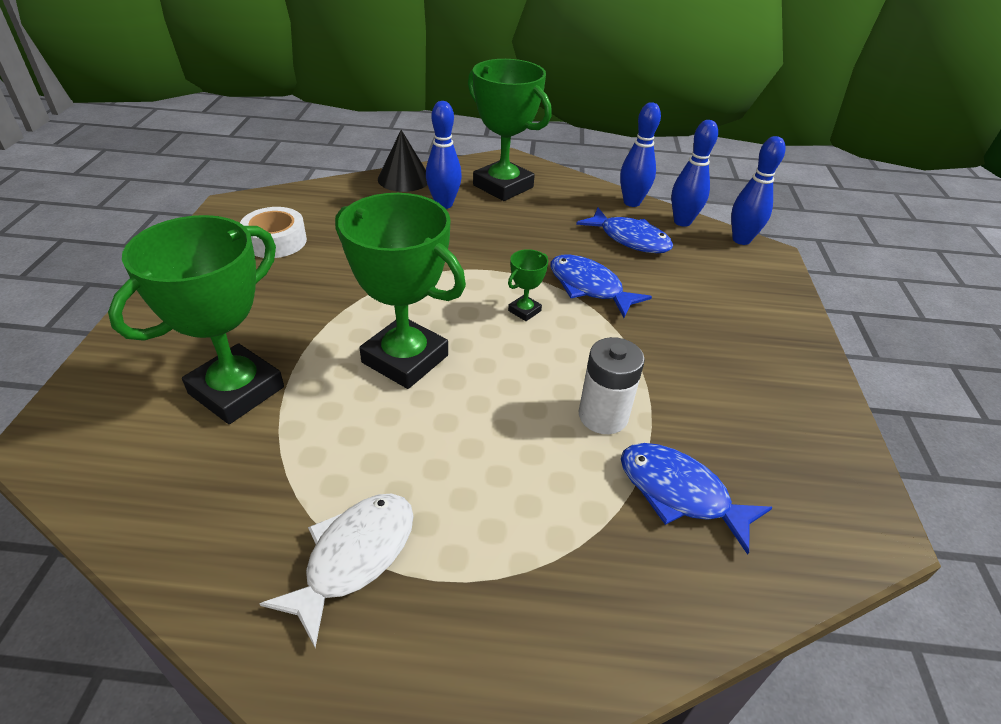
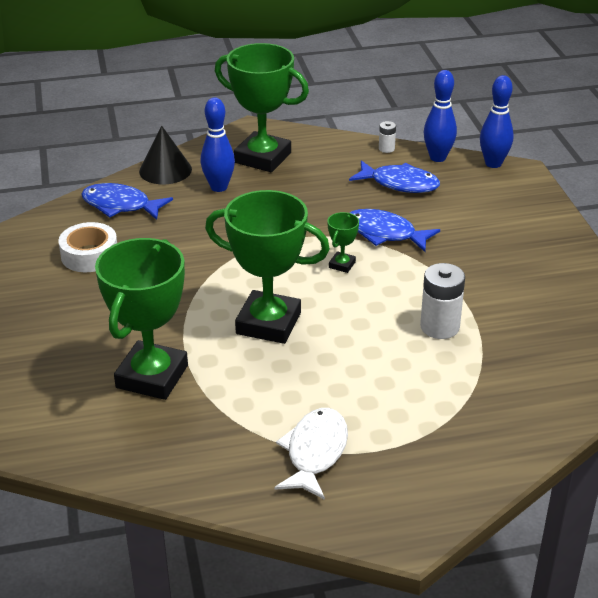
camera: 15 degrees left, 5 degrees down
blue bowling pin [620,102,661,207] -> white battery [379,121,396,153]
blue fish [621,443,773,555] -> blue fish moved to [81,183,173,220]

